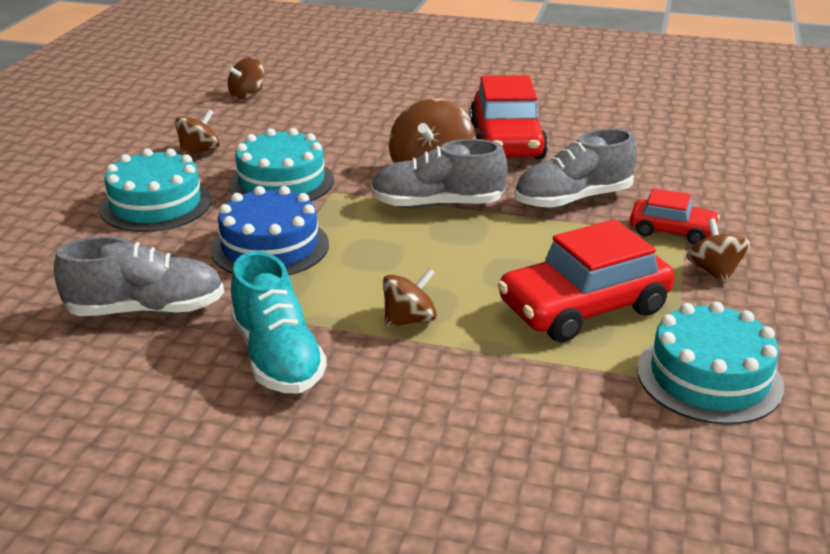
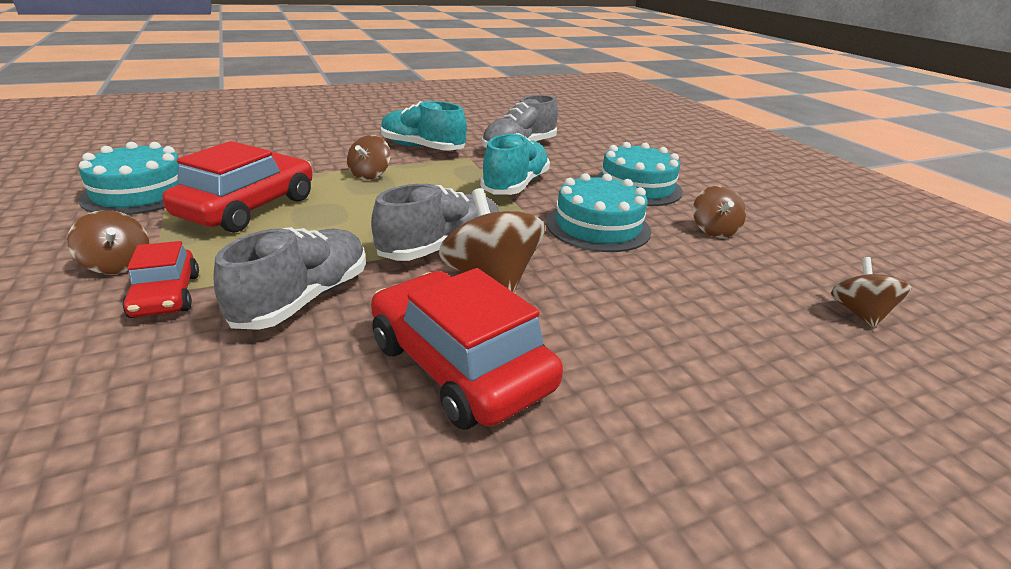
camera: 140 degrees right, 0 degrees up
blue cake [211,186,329,275] -> turquoise shoe [480,133,550,195]
red car [630,188,720,245] -> red car turned 90 degrees counterclockwise [122,241,199,318]

